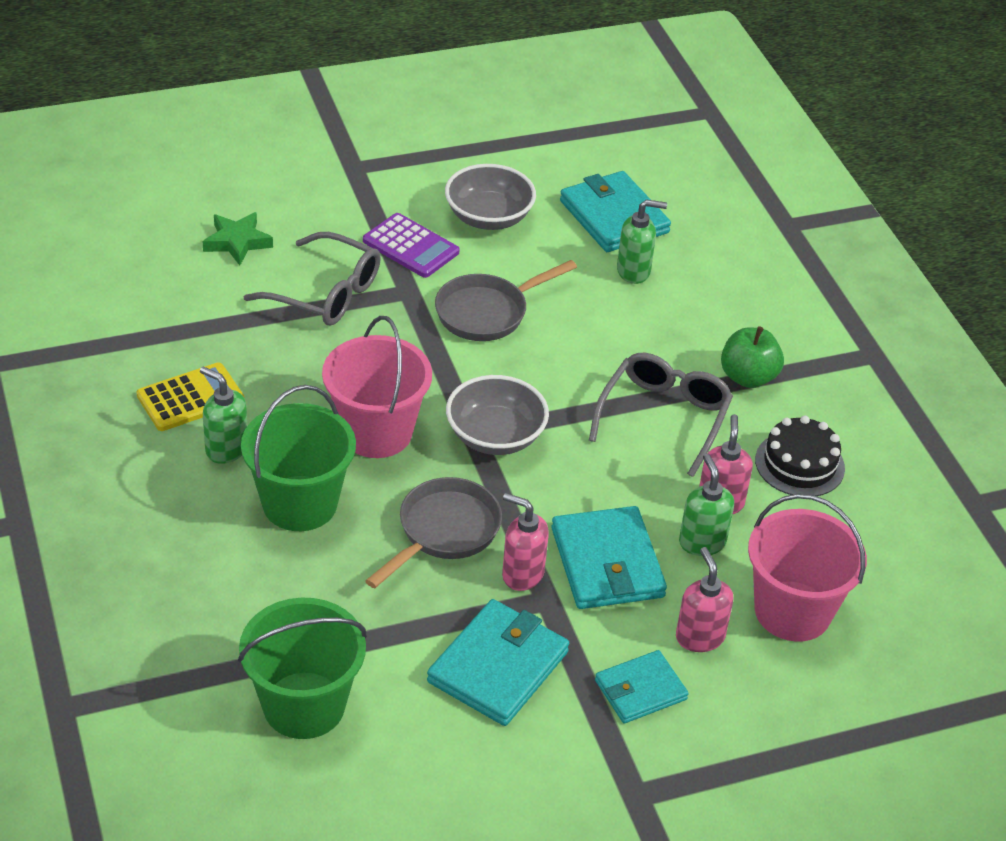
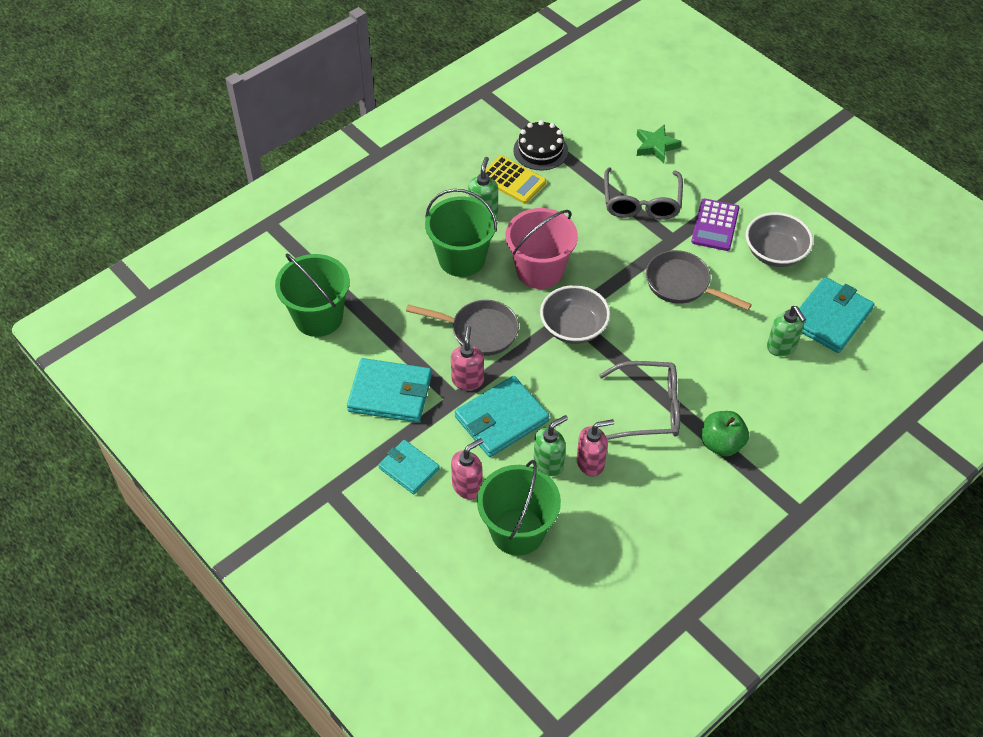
camera: 70 degrees right, 10 degrees up
pink bucket [748,494,867,642] -> green bucket [477,460,561,556]
black cake [755,416,845,496] -> black cake moved to [513,120,568,171]

